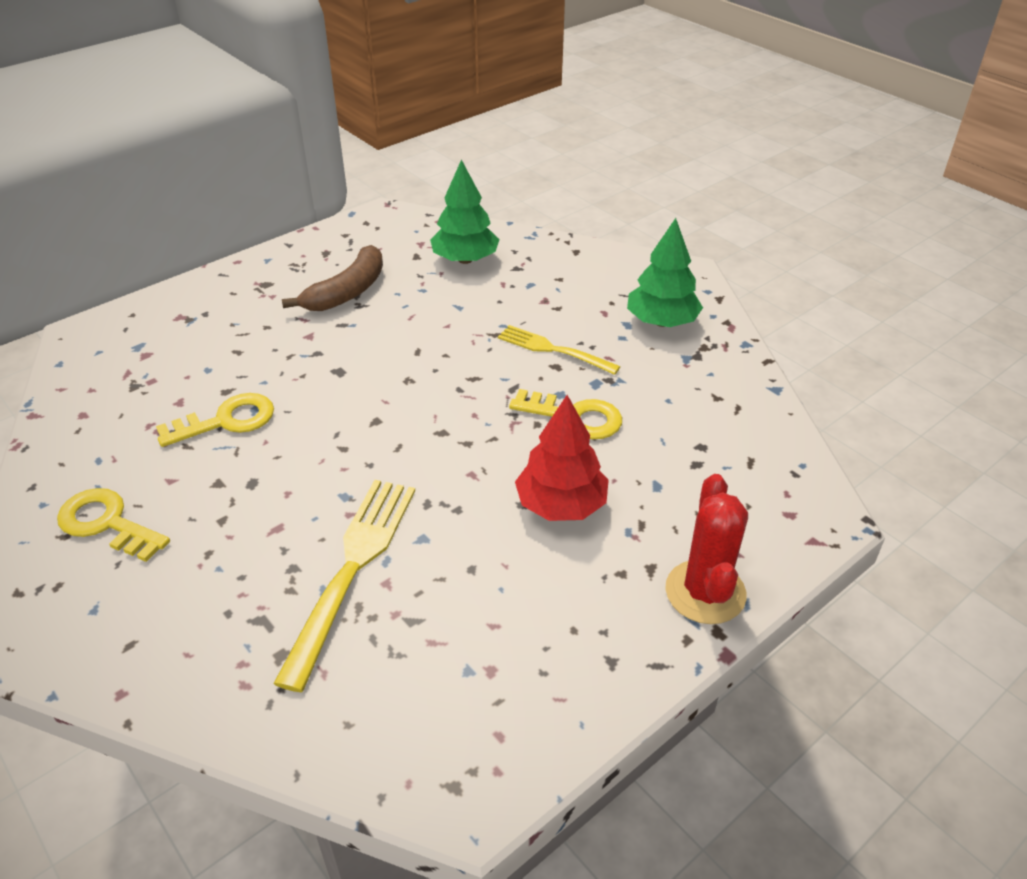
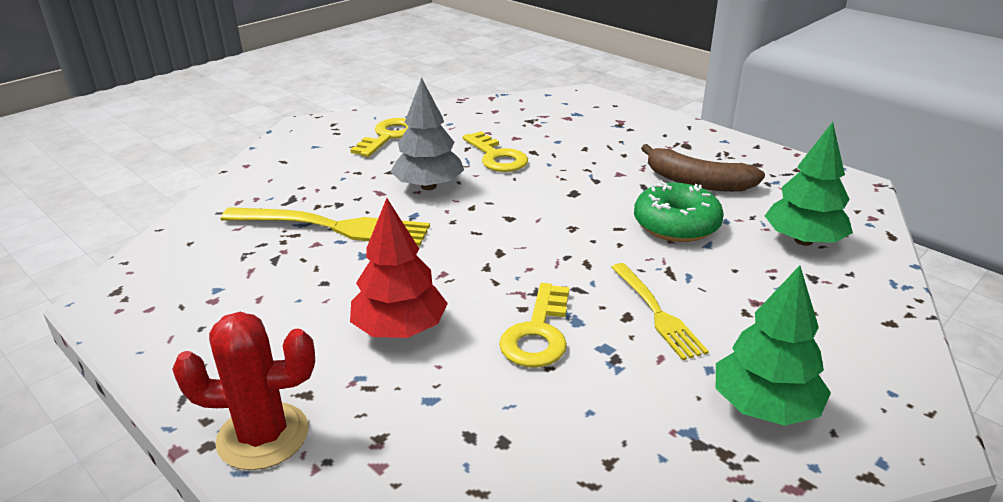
camera: 85 degrees right, 10 degrees down
yellow fork [498,325,621,375] -> yellow fork turned 135 degrees clockwise [611,263,709,360]
none -> grey tree [390,78,464,190]
none -> green donut [634,181,724,242]

